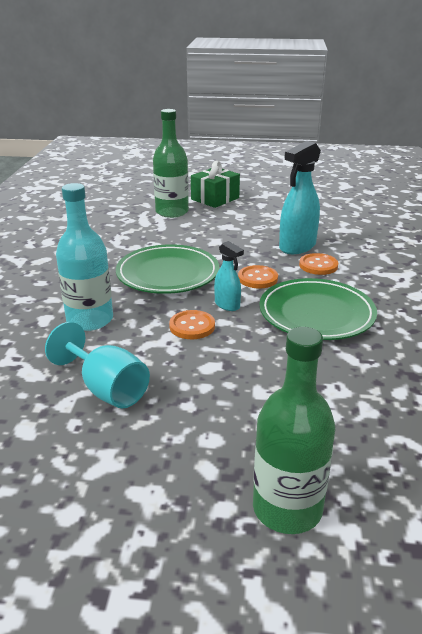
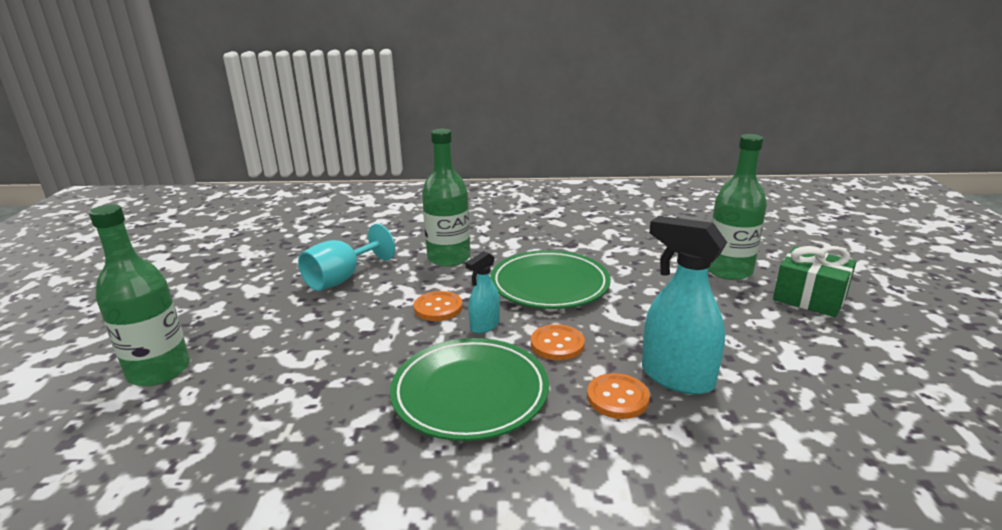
camera: 85 degrees right, 5 degrees down
turquoise bottle [56,183,113,331] -> green bottle [422,129,471,267]

